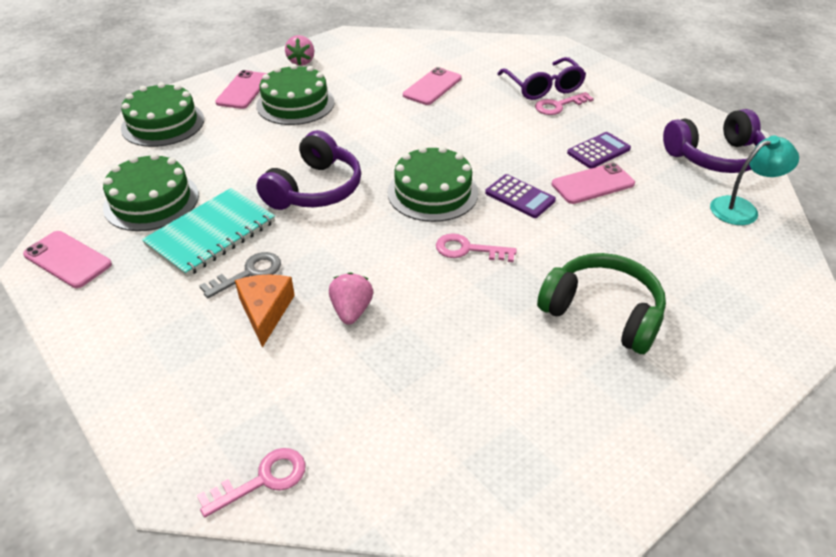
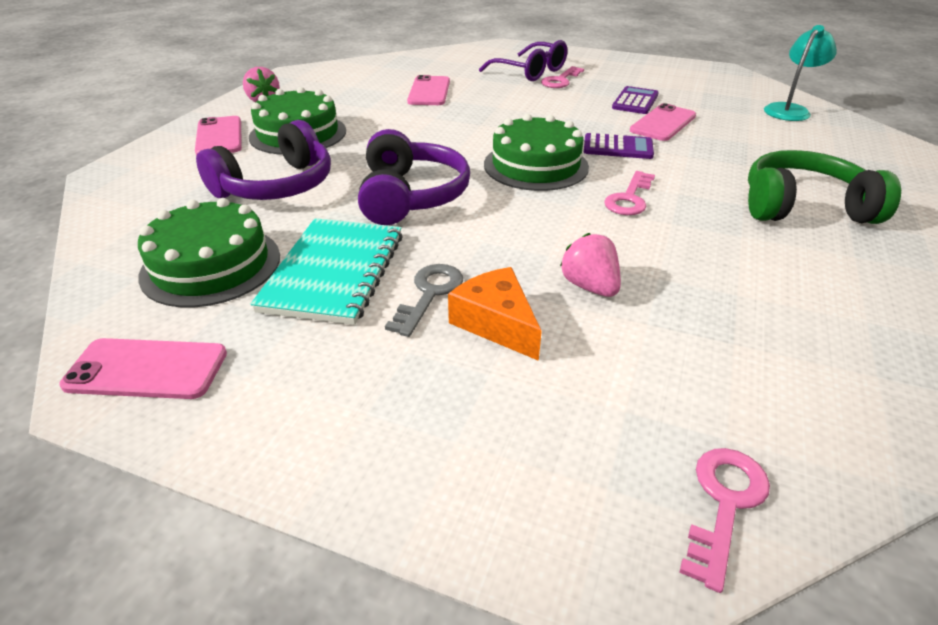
camera: 30 degrees left, 5 degrees down
green cake [121,82,204,147] -> none
pink key [436,233,517,262] -> pink key turned 45 degrees counterclockwise [604,171,655,215]
purple headphones [663,109,766,173] -> purple headphones moved to [196,120,331,200]

